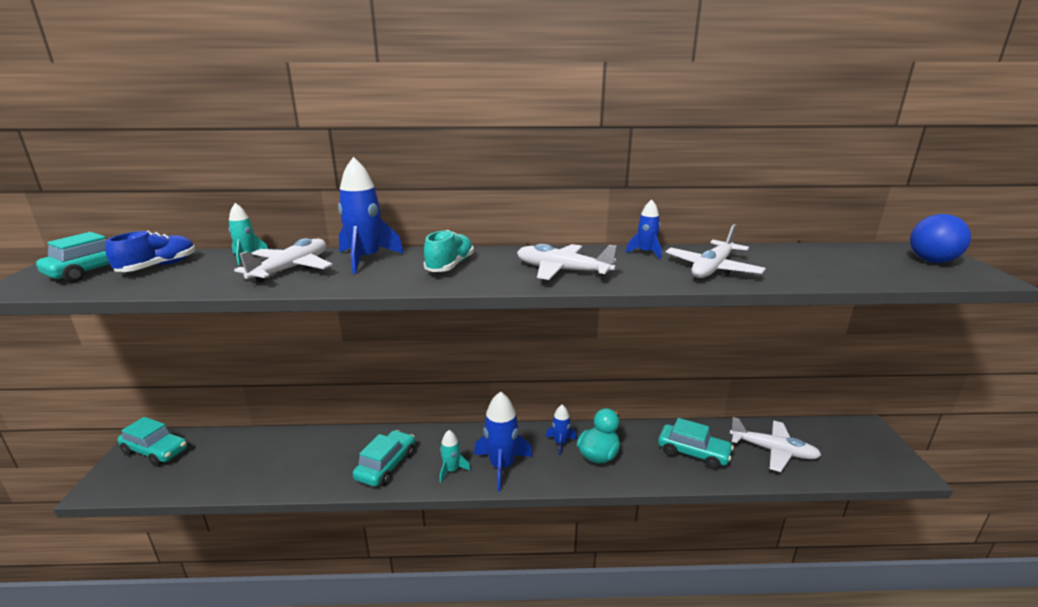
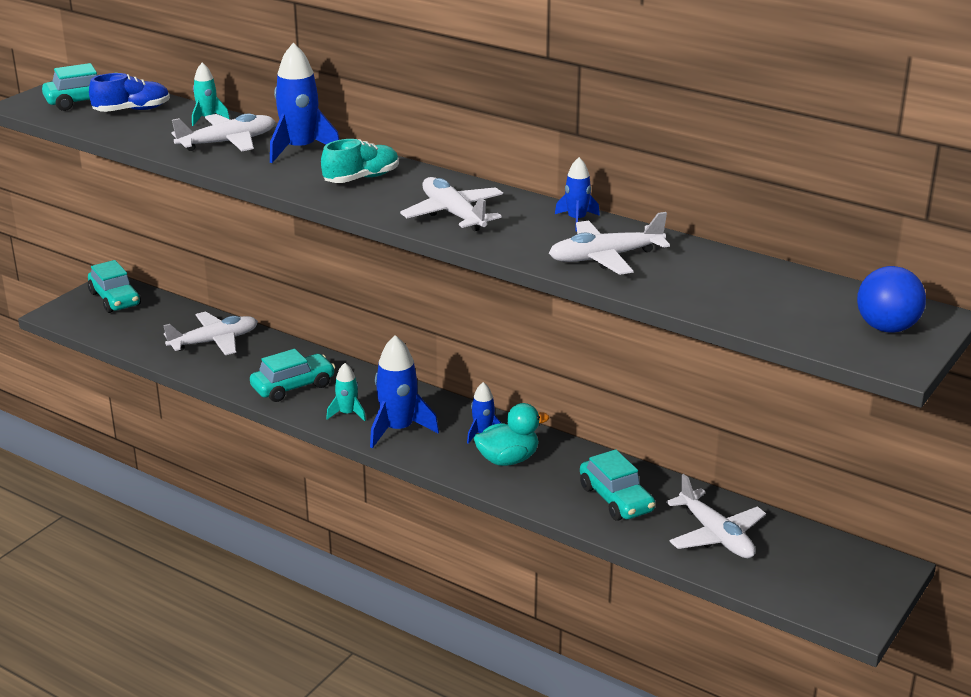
camera: 35 degrees right, 5 degrees up
none -> white plane [163,312,258,355]

